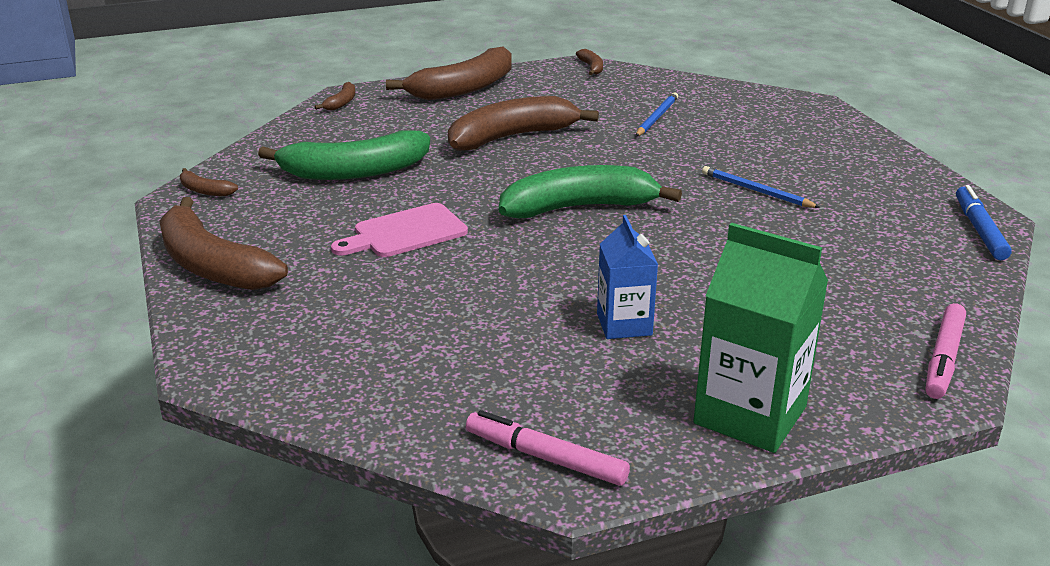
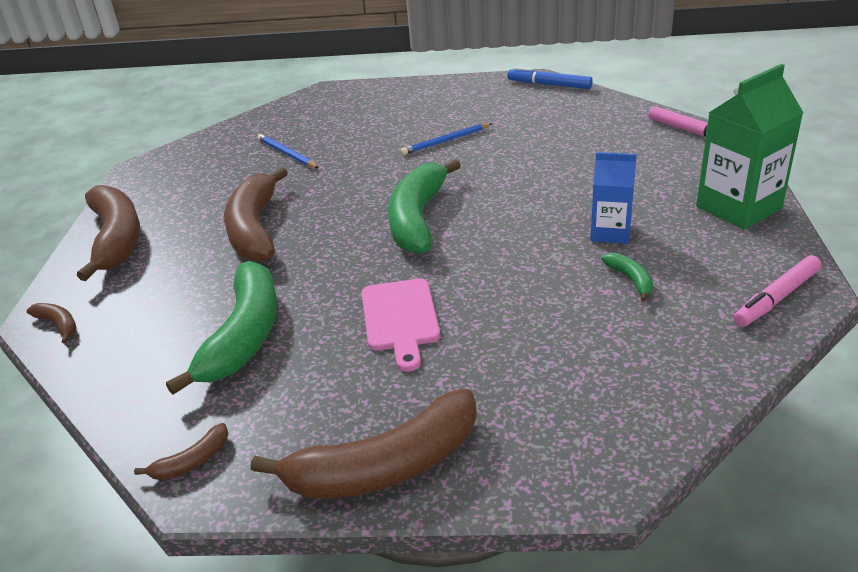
camera: 65 degrees left, 5 degrees up
brown banana [576,49,603,75] -> none
none -> green banana [601,253,653,302]

